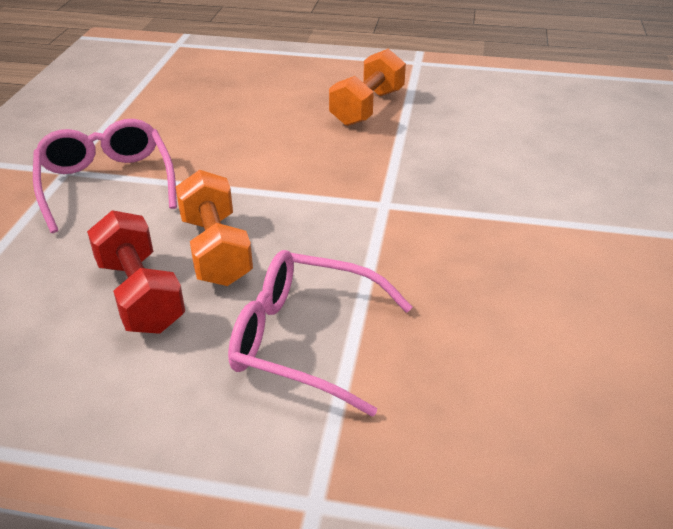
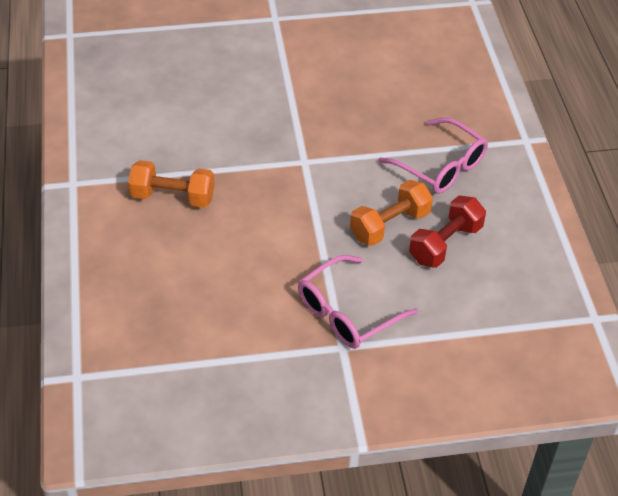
camera: 110 degrees left, 10 degrees up
pink glasses [228,250,412,417] -> pink glasses turned 45 degrees counterclockwise [378,118,488,194]

